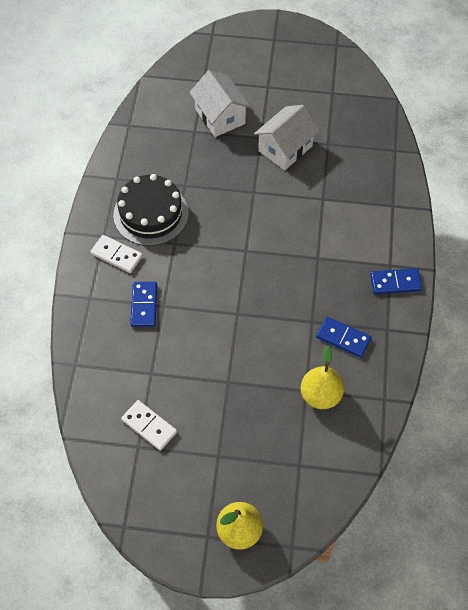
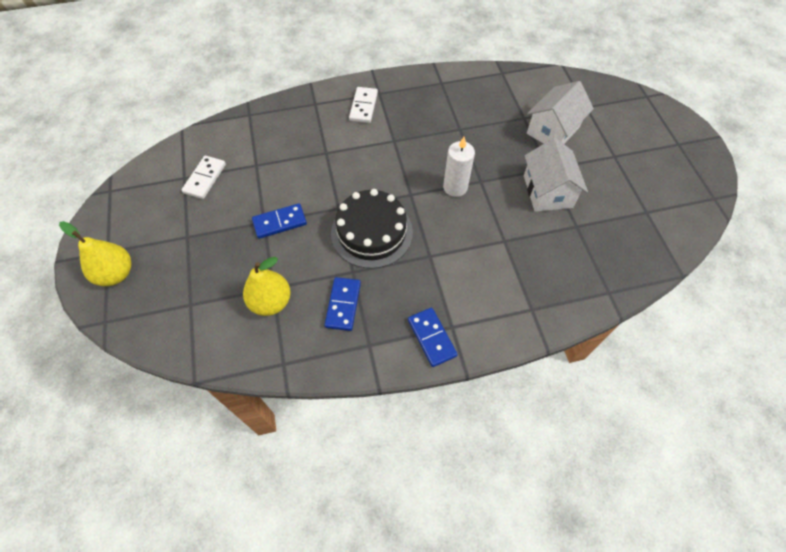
camera: 70 degrees right, 0 degrees up
black cake [113,174,189,246] -> black cake moved to [331,189,413,269]
blue domino [130,282,157,327] -> blue domino moved to [252,203,307,239]
white house [254,105,320,170] -> white house turned 60 degrees clockwise [524,138,588,212]
none -> white candle [443,137,475,197]

